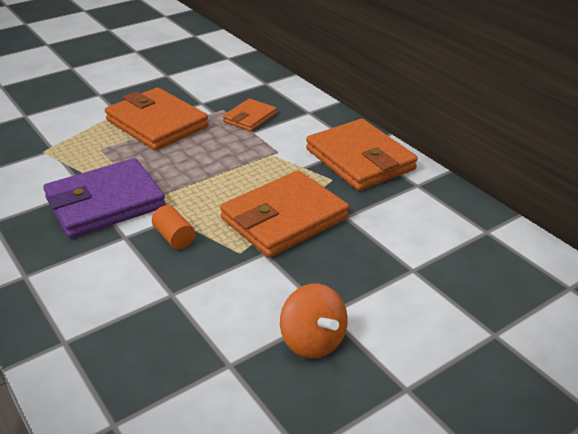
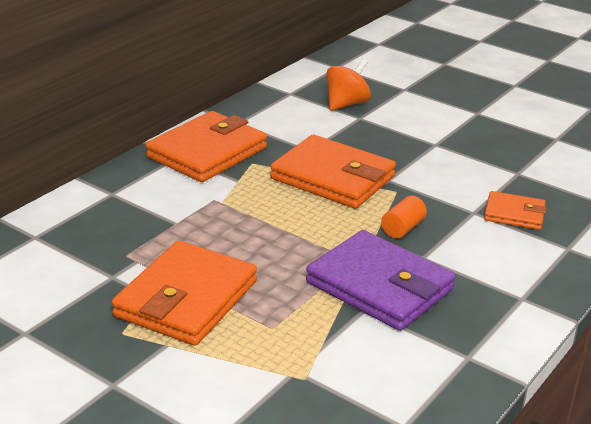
camera: 110 degrees left, 5 degrees down
orange wallet [223,99,277,131] -> orange wallet moved to [484,191,547,230]
orange spinning top [280,284,348,359] -> orange spinning top moved to [326,58,371,111]

